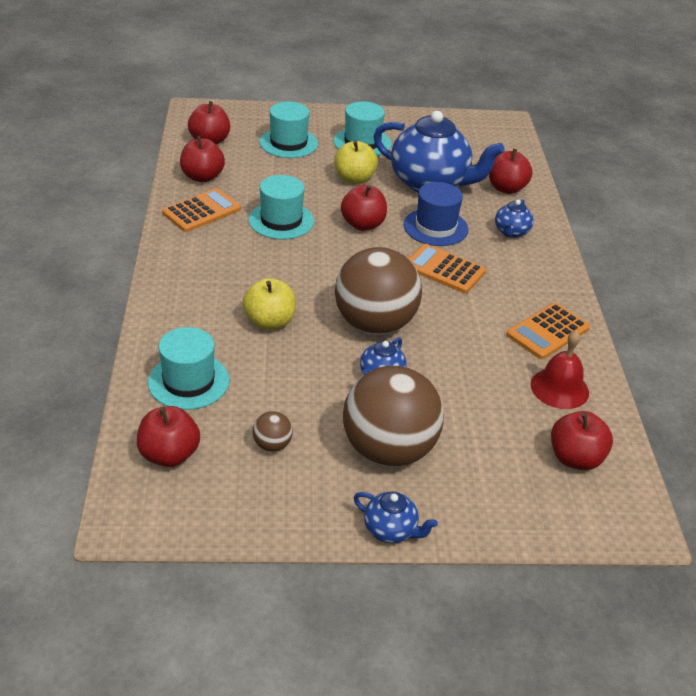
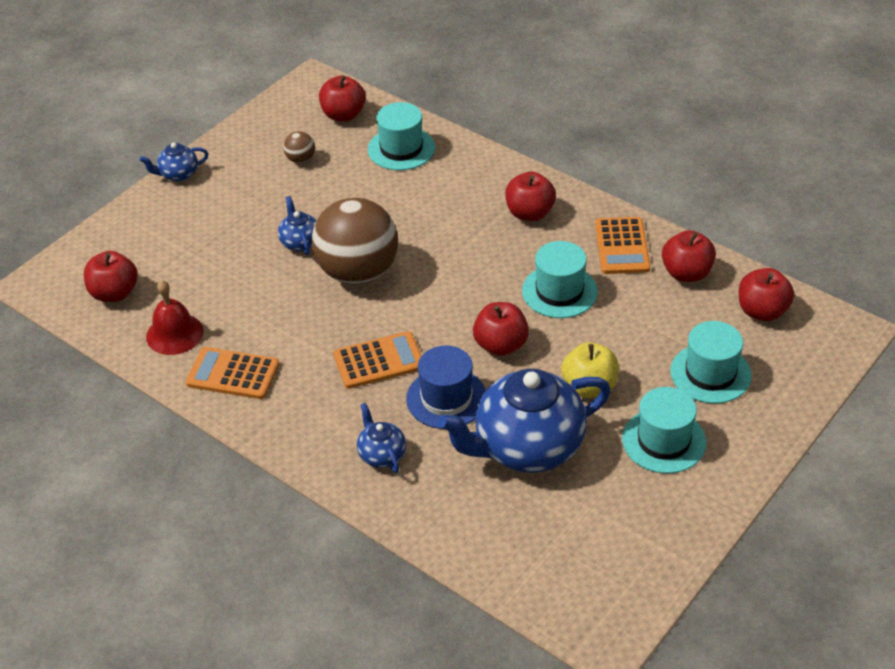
camera: 135 degrees right, 5 degrees up
yellow apple [243,278,296,330] -> none
brown ball [343,366,444,467] -> none
red apple [489,148,533,194] -> red apple moved to [505,172,556,221]
orange calculator [506,303,590,359] -> orange calculator turned 75 degrees counterclockwise [186,347,279,399]

